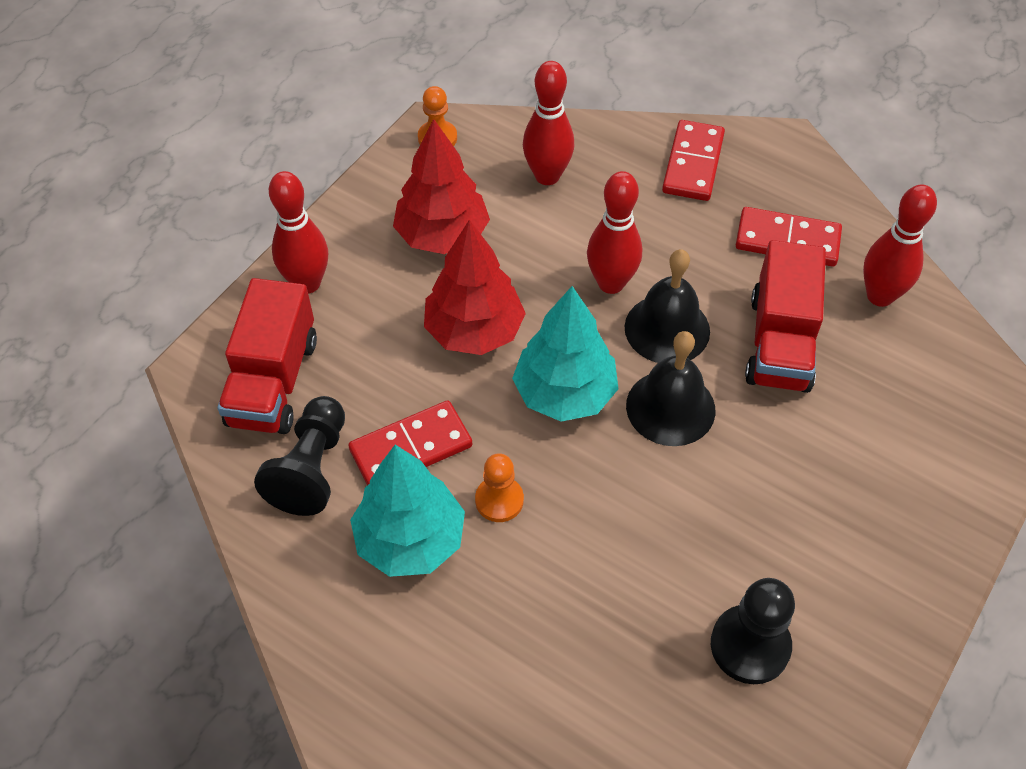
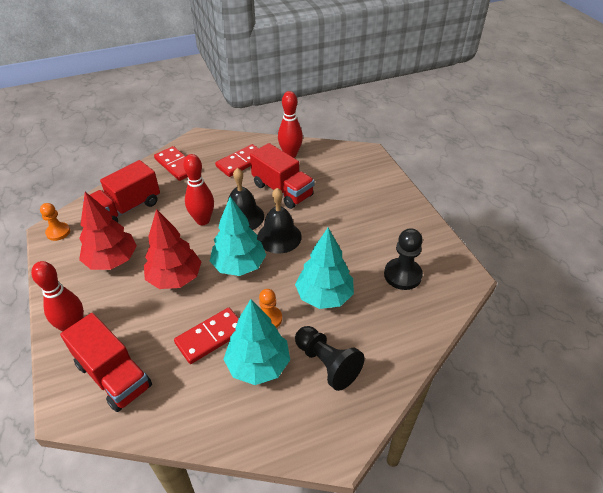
camera: 55 degrees left, 10 degrees down
black pawn [254,396,345,516] -> black pawn moved to [295,326,365,391]
red domino [348,400,472,485] -> red domino turned 45 degrees clockwise [174,308,239,364]
red bowling pin [523,61,574,185] -> red truck [83,160,160,223]
none -> turquoise tree [295,228,354,309]

